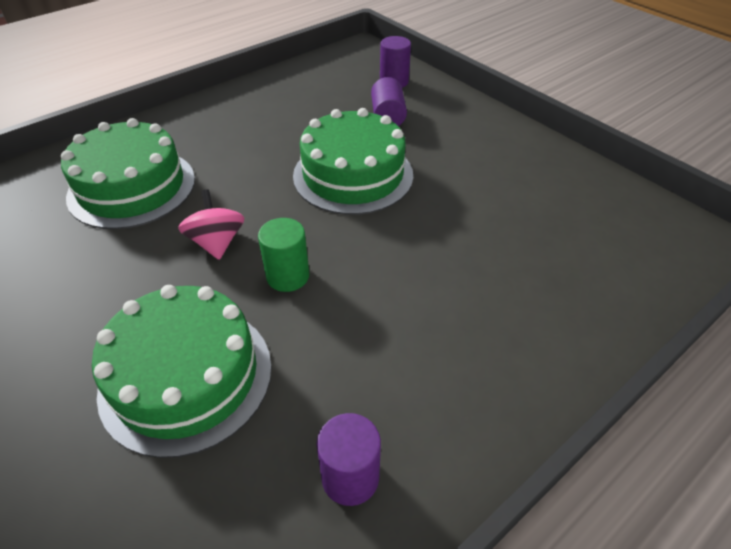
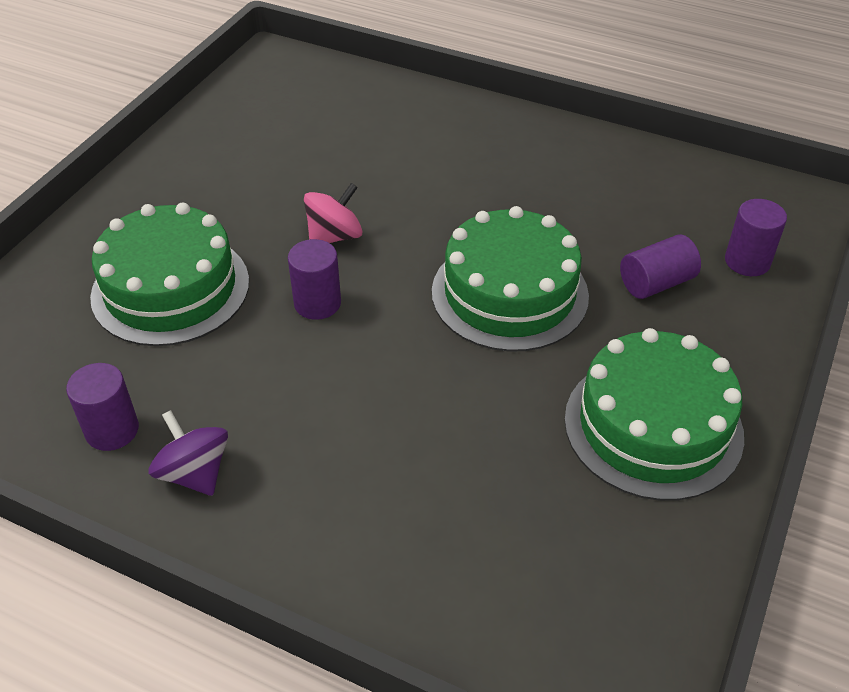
camera: 65 degrees right, 0 degrees up
green cake [61,118,195,229] -> green cake moved to [564,328,744,501]
green cylinder [258,218,309,292] -> purple cylinder [288,239,341,320]
none -> purple spinning top [149,410,228,496]

